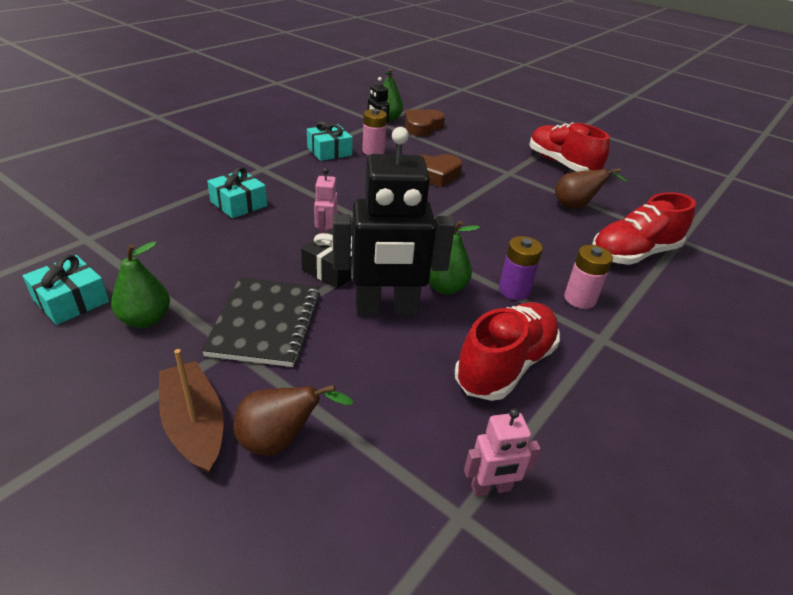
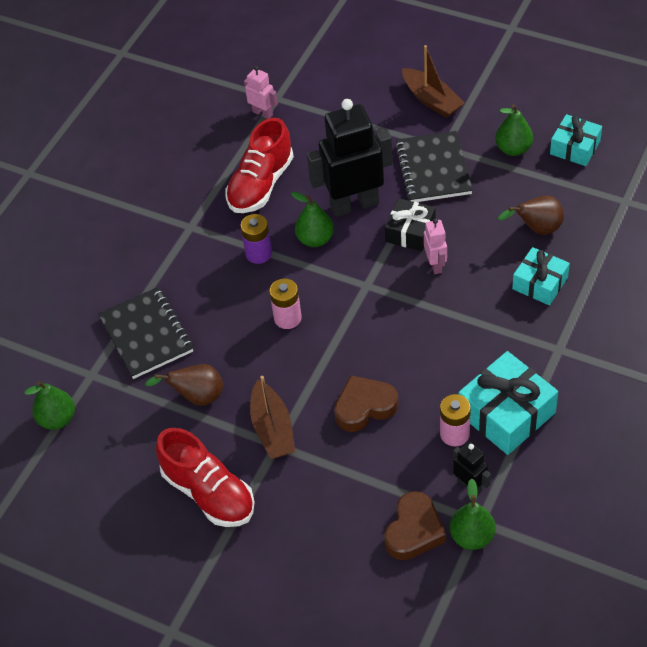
camera: 175 degrees right, 15 degrees up
brown pear [233,385,354,456] -> brown pear moved to [498,196,564,235]
turquoise gift [307,121,353,161] -> turquoise gift [458,351,558,455], size x1.58
pink robot [464,408,540,497] -> pink robot turned 60 degrees clockwise [244,66,278,119]
pink battery [564,245,613,309] -> pink battery moved to [270,278,302,329]
red shoe [592,192,696,265] -> black notebook [98,287,193,379]
none -> green pear [25,381,75,430]
none -> brown boat [250,376,295,459]

